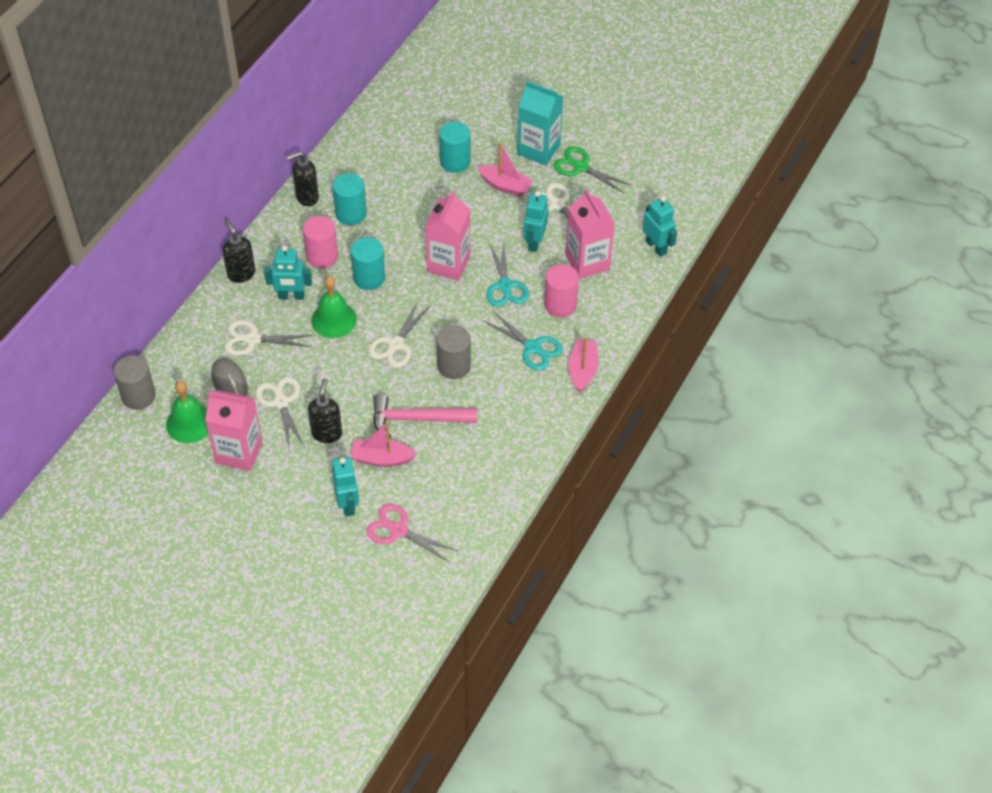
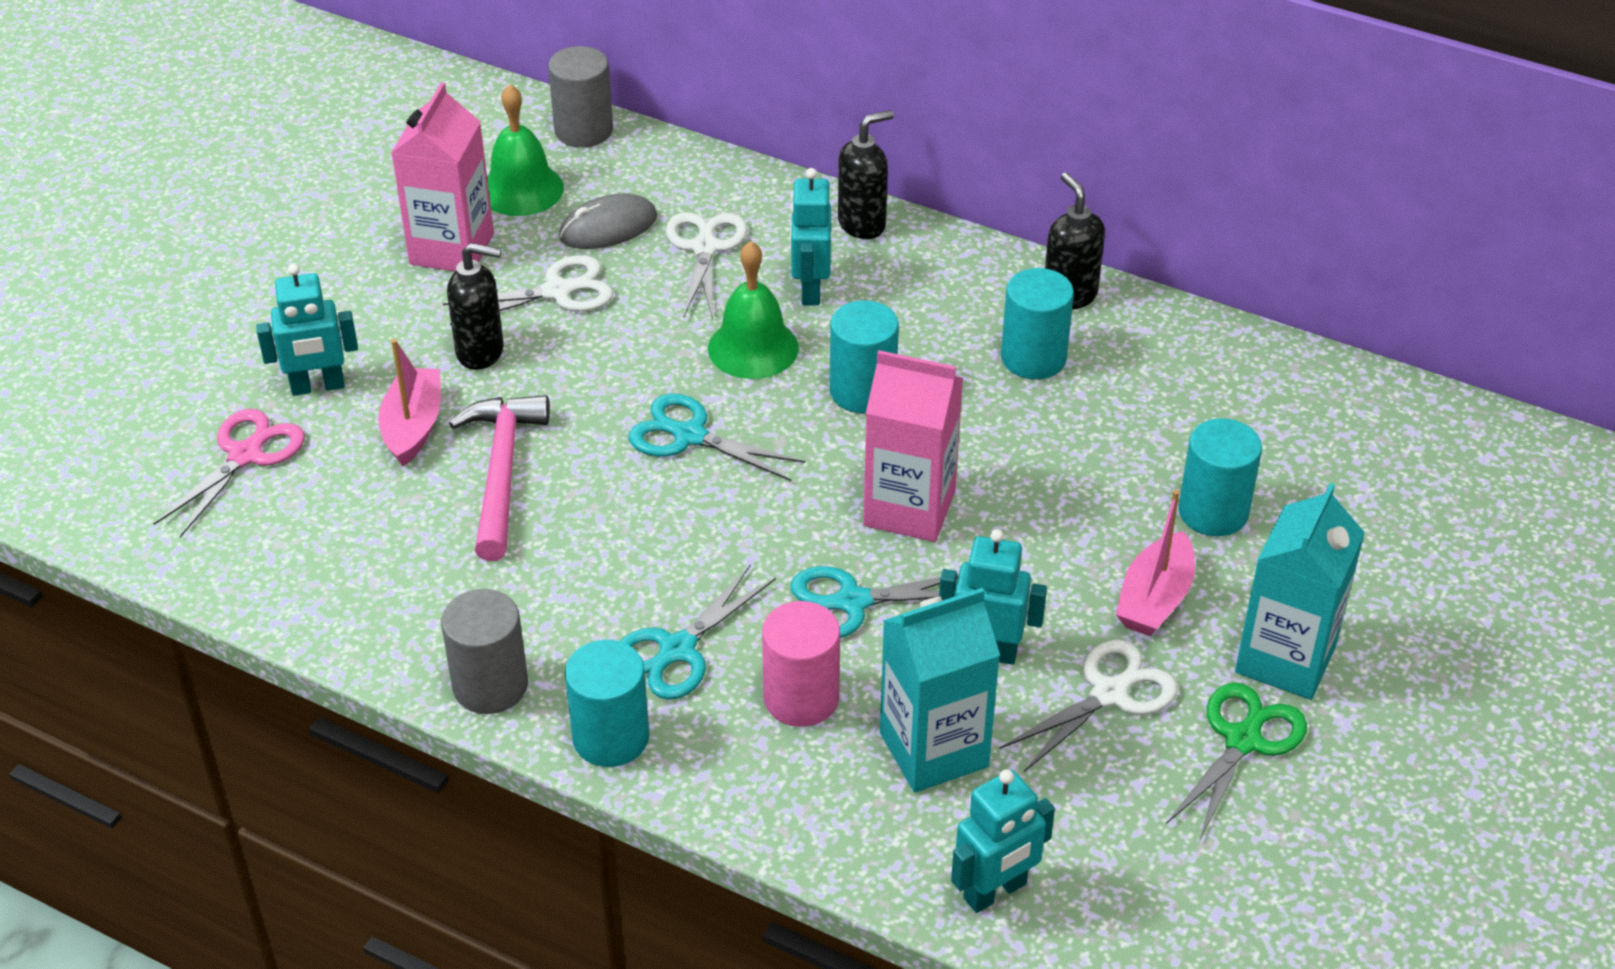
camera: 90 degrees right, 10 degrees down
pink cylinder [303,216,338,268] -> none
white scissors [368,301,431,368] -> turquoise scissors [628,393,805,481]
grey cylinder [437,325,471,379] -> grey cylinder moved to [441,589,528,714]
pink carton [565,189,615,279] -> turquoise carton [880,588,1000,793]
pink boat [569,337,598,393] -> turquoise cylinder [565,640,649,767]

